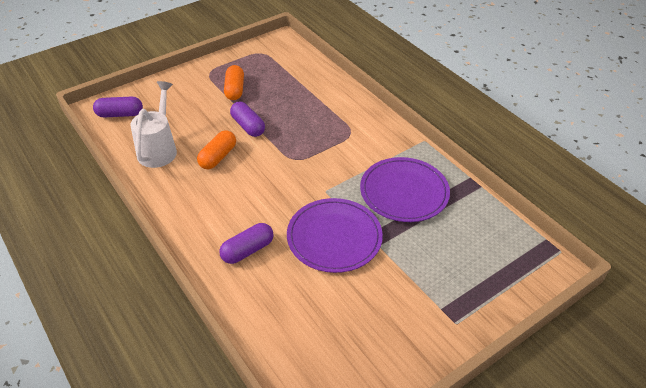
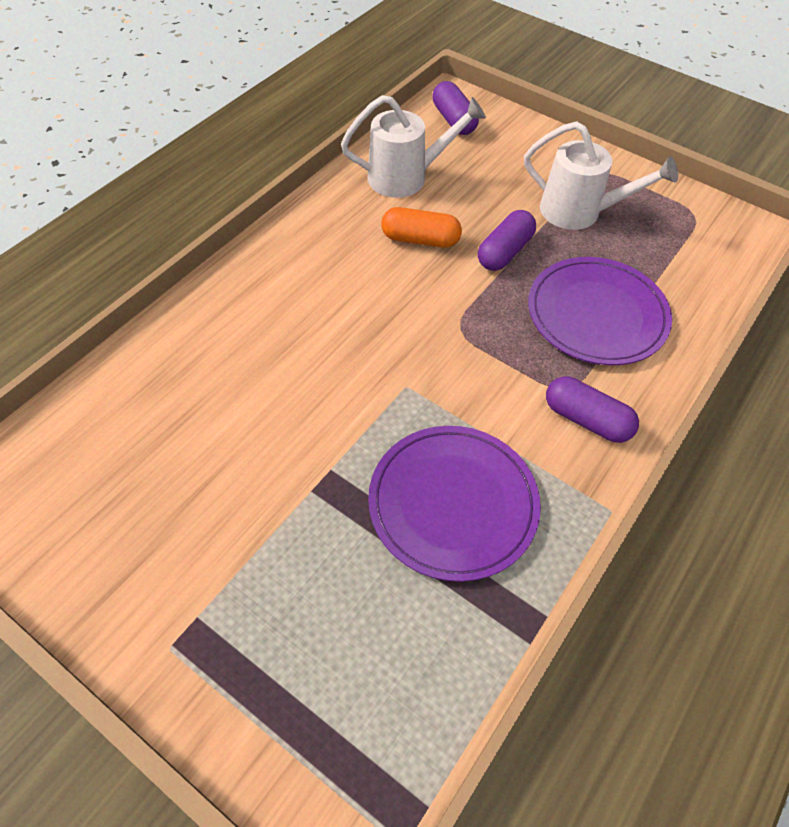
camera: 70 degrees right, 10 degrees up
purple capsule [219,223,274,264] -> purple capsule moved to [546,377,639,443]
orange capsule [224,65,244,100] -> white watering can [524,121,678,230]
purple plate [287,198,383,273] -> purple plate moved to [528,257,672,365]

